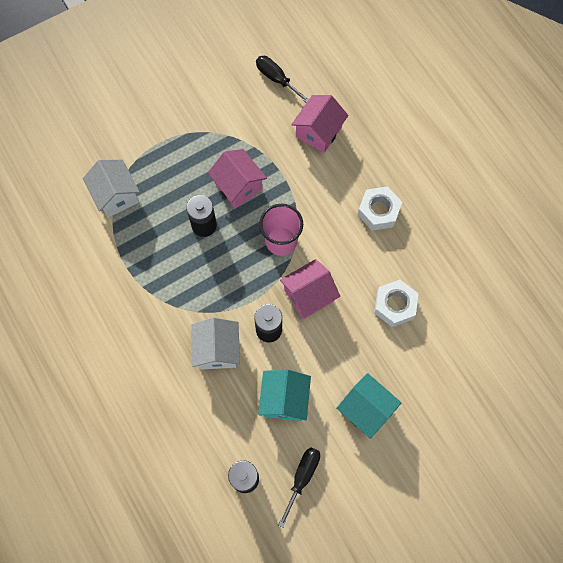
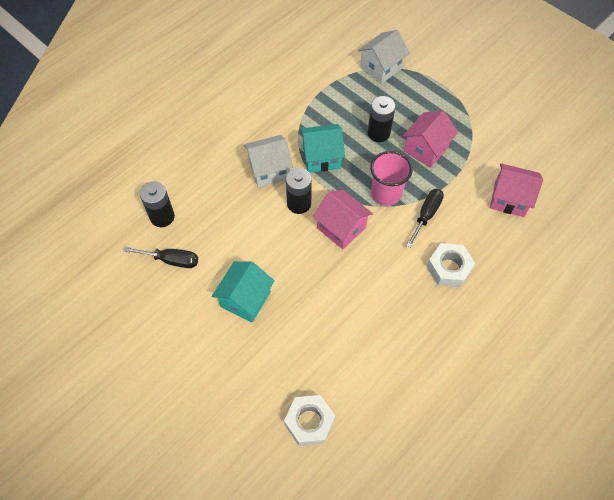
camera: 75 degrees right, 10 degrees down
black screwdriver [256,56,309,103] -> black screwdriver moved to [406,189,444,248]
turquoise house [258,369,311,421] -> turquoise house moved to [300,124,345,173]
white nut [374,280,418,327] -> white nut moved to [284,395,335,446]

